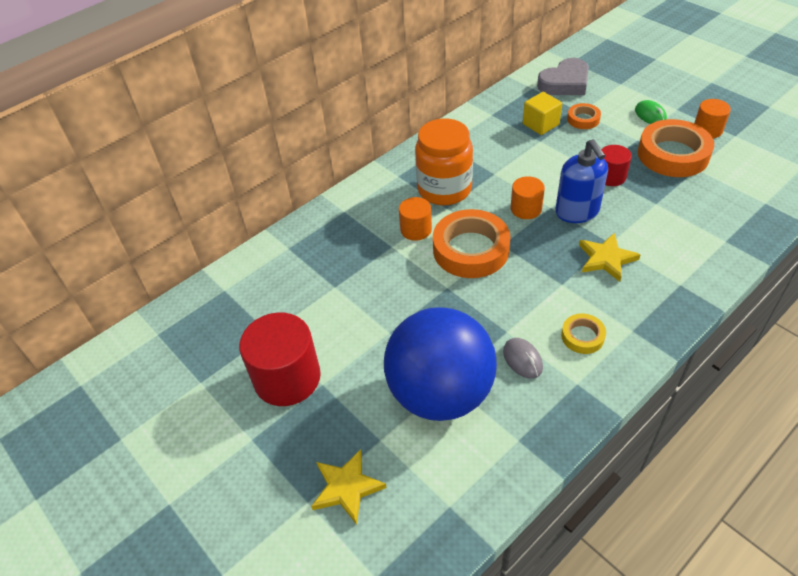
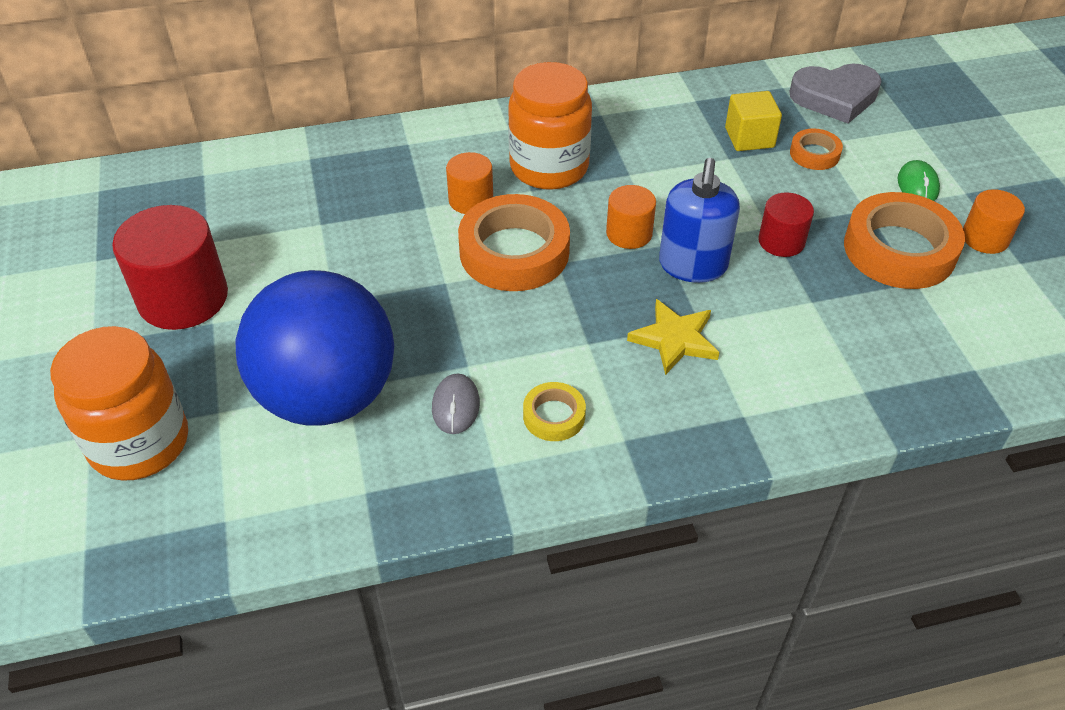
camera: 25 degrees right, 0 degrees up
yellow star [311,449,387,525] -> orange jar [50,326,188,481]

